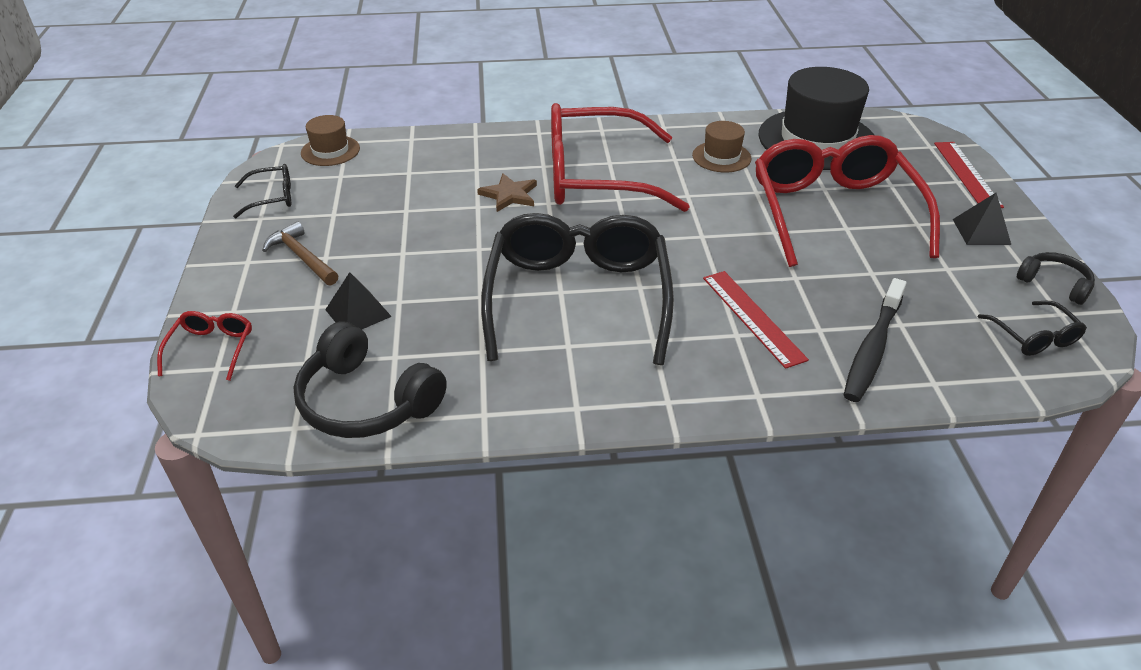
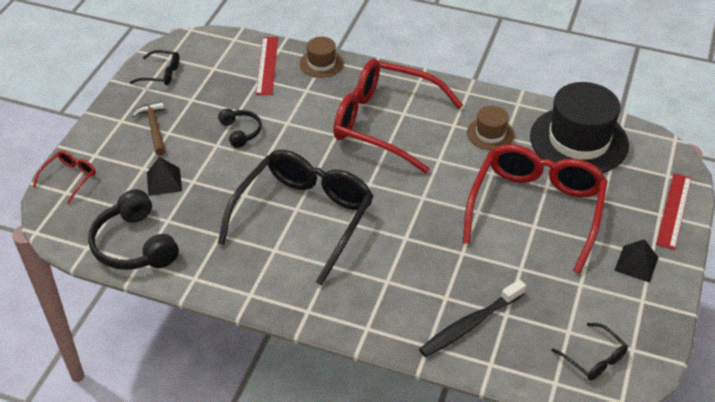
camera: 25 degrees right, 5 degrees up
brown hat [301,115,360,166] -> brown hat moved to [300,37,344,78]
brown star [477,173,537,212] -> none
red ruler [703,271,809,369] -> red ruler moved to [256,37,278,95]
black glasses [978,301,1087,356] -> black glasses turned 45 degrees counterclockwise [551,323,628,381]
black headphones [1017,252,1095,305] -> black headphones moved to [218,109,262,148]

